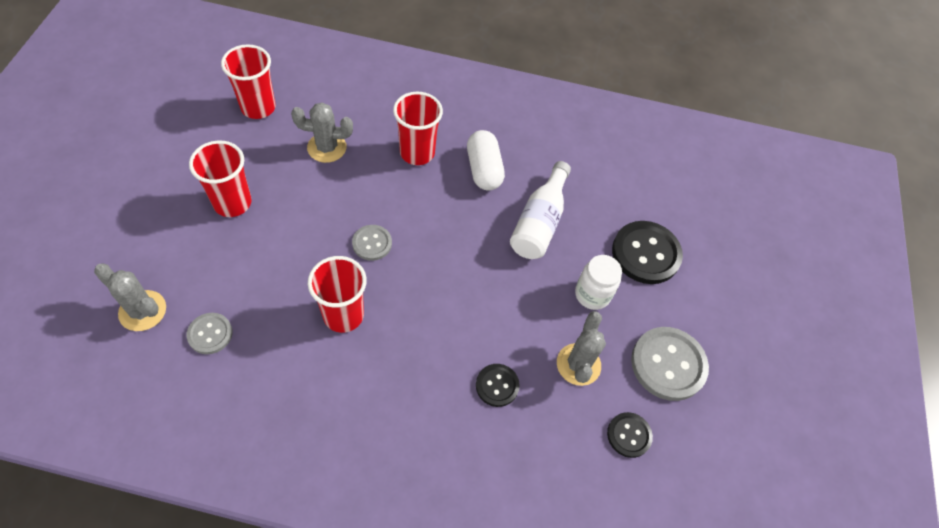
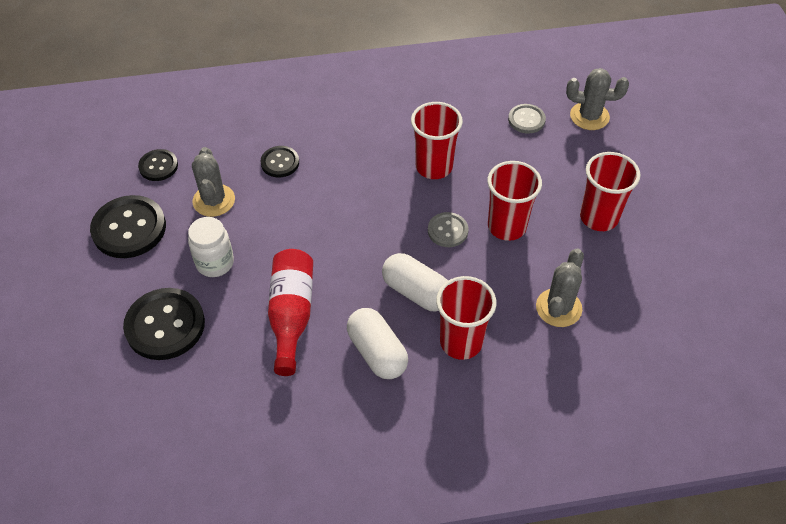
camera: 165 degrees right, 5 degrees down
red cup [221,44,276,119] -> red cup moved to [487,161,542,241]
grey cactus [291,103,353,163] -> grey cactus turned 45 degrees counterclockwise [536,248,584,327]
white bottle [510,161,571,259] -> red bottle [268,249,313,376]
grey button [631,327,709,401] -> black button [90,195,166,258]
none -> white capsule [382,253,448,312]

